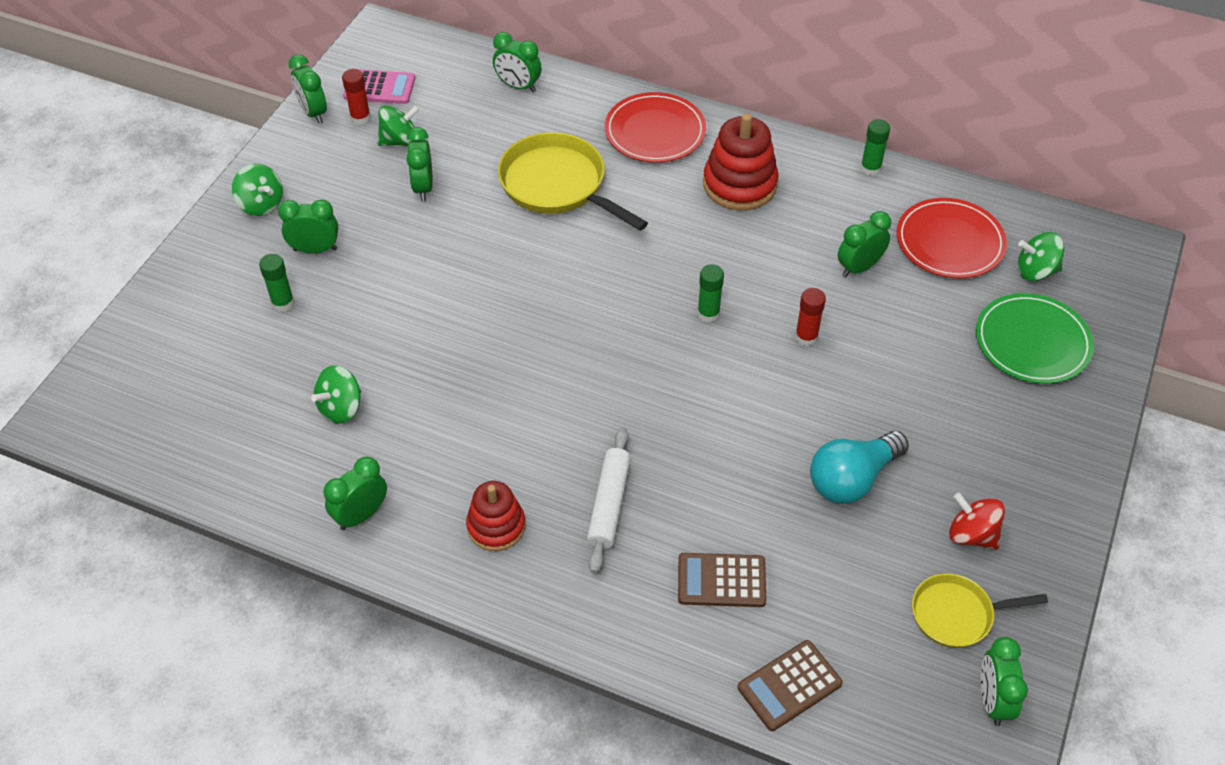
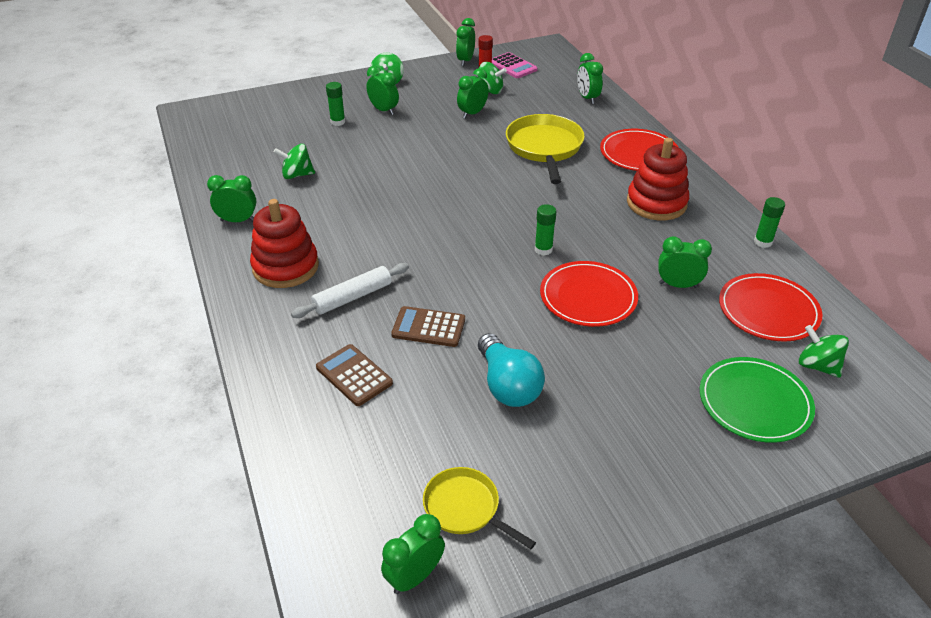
camera: 45 degrees right, 10 degrees down
red stacking toy [466,481,526,551] -> red stacking toy [250,199,319,288], size x1.54
brown calculator [738,640,843,731] -> brown calculator moved to [391,306,465,347]
red glue stick [795,288,826,346] -> red plate [540,261,638,327]
turquoise light bulb [810,431,909,504] -> turquoise light bulb turned 120 degrees counterclockwise [478,333,545,407]
red spinning top [949,493,1005,549] -> none

